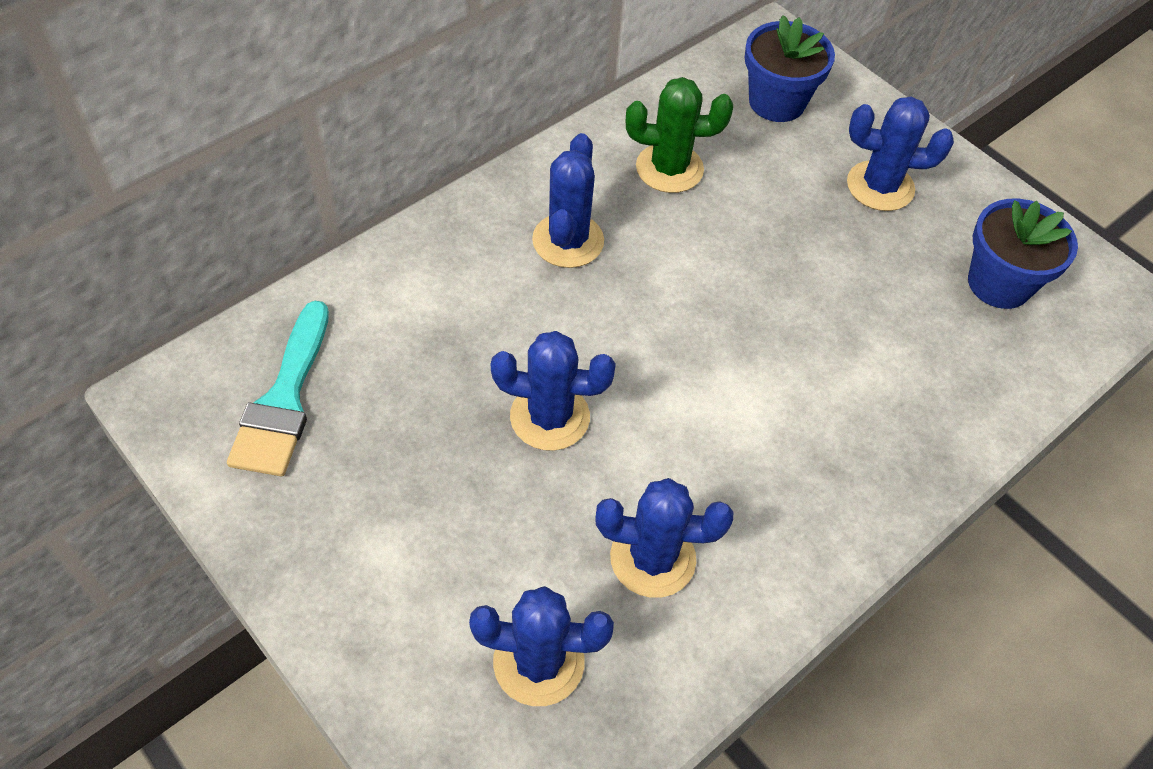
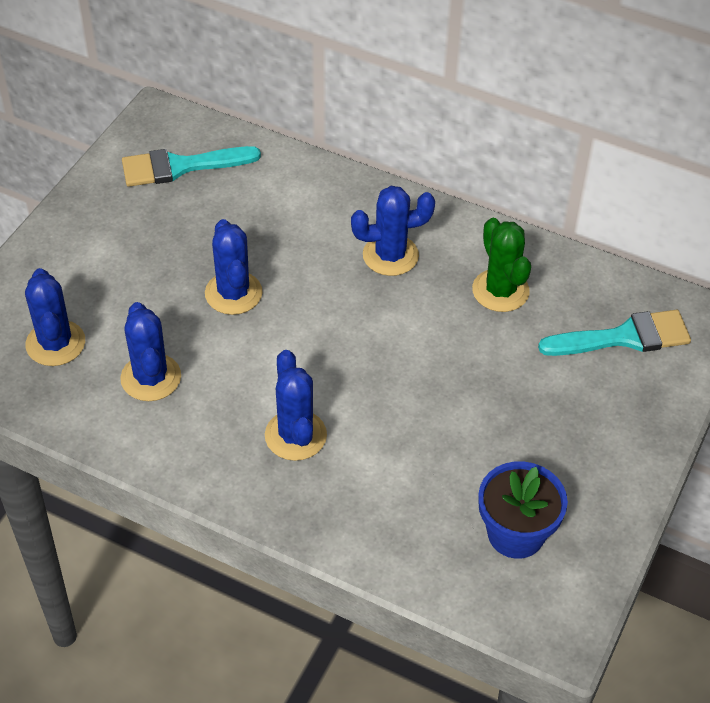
camera: 70 degrees right, 5 degrees down
blue flower pot [745,15,835,122] -> turquoise brush [538,310,691,356]
blue cactus [847,96,954,211] -> blue cactus moved to [265,350,327,461]

